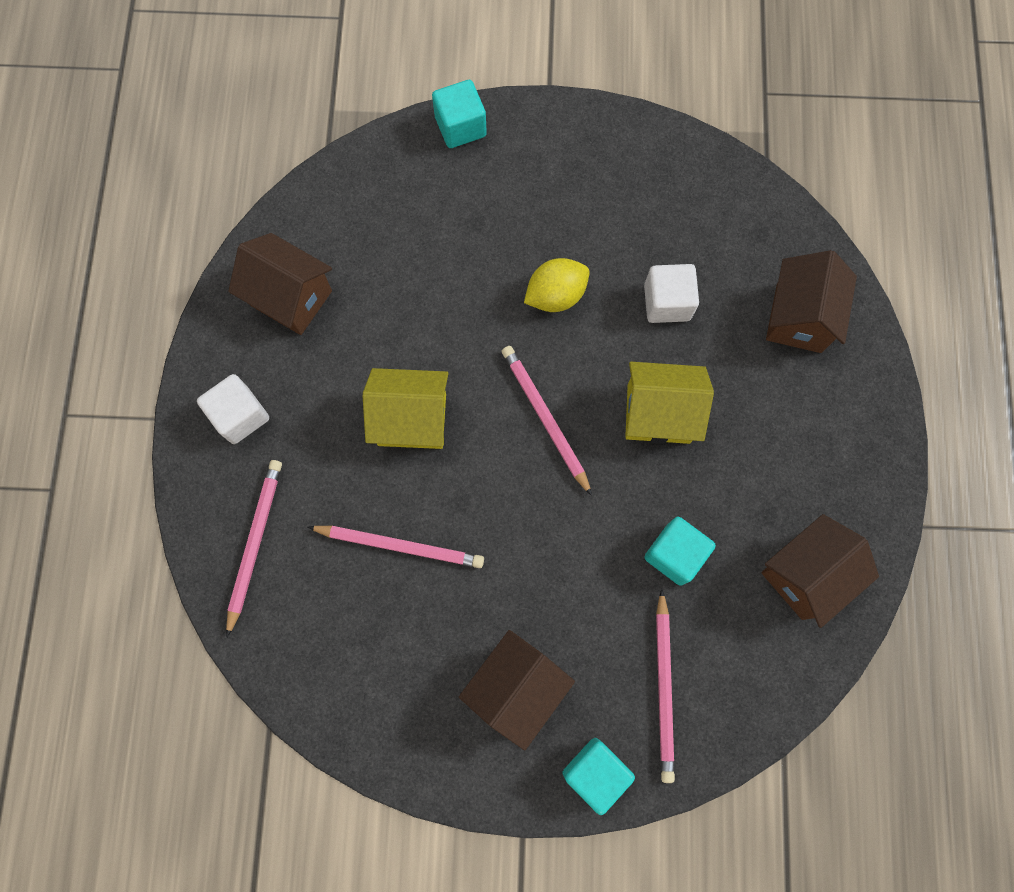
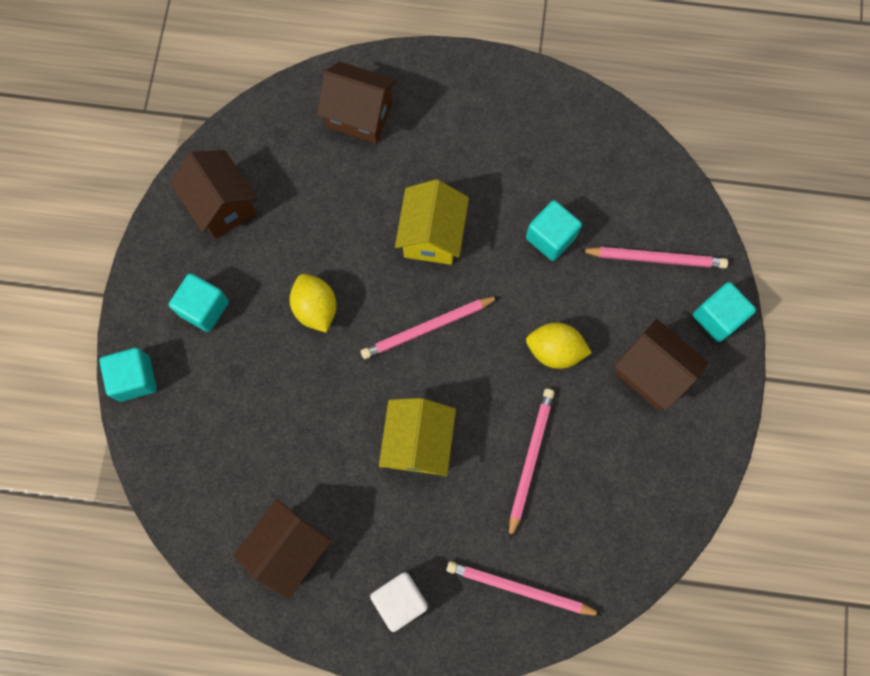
camera: 85 degrees left, 0 degrees up
white cube [644,264,699,323] -> none
brown house [761,514,879,628] -> brown house moved to [170,150,257,239]
none -> turquoise cube [169,273,229,332]
none -> yellow lemon [526,323,592,369]

